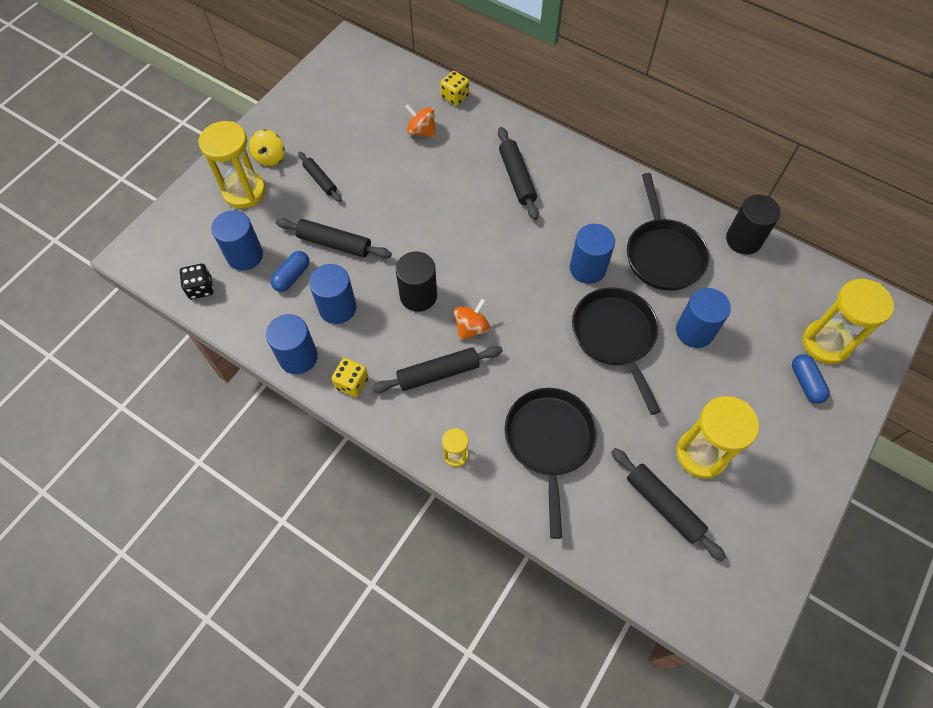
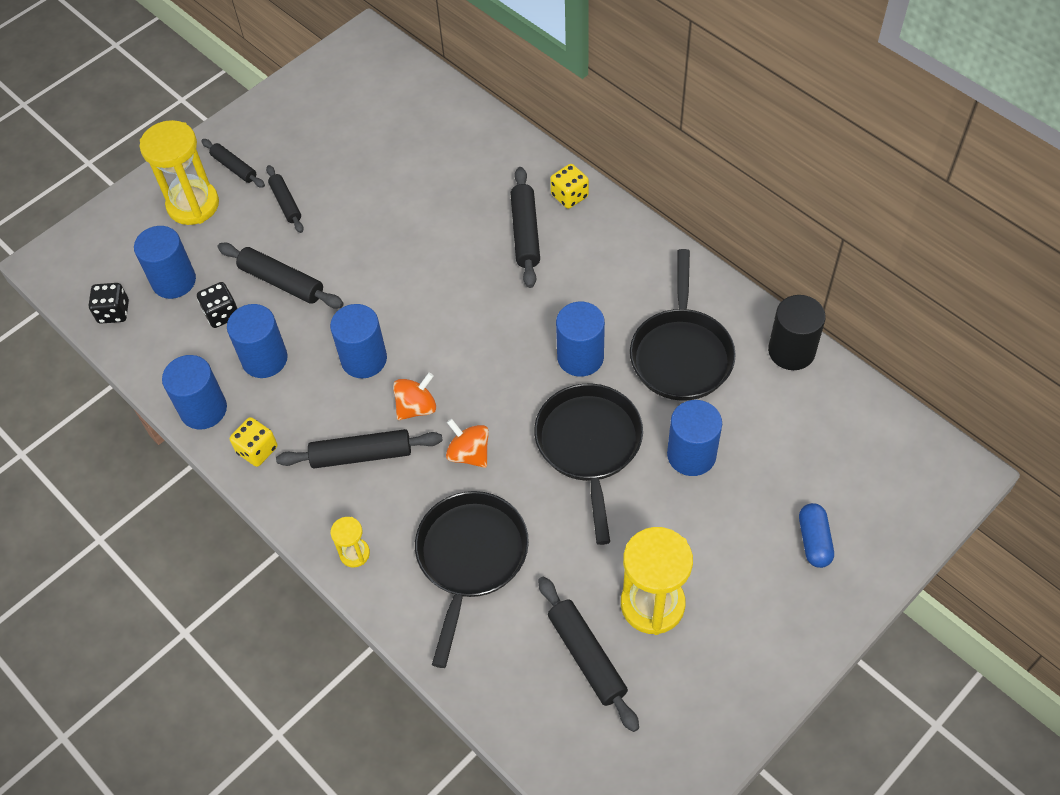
camera: 15 degrees right, 5 degrees down
yellow spinning top [249,129,285,166] -> black rolling pin [201,139,265,188]
blue capsule [271,251,310,292] -> black dice [197,282,238,328]
black cylinder [396,251,437,312] -> blue cylinder [330,304,387,378]
orange spinning top [405,104,436,138] -> orange spinning top moved to [446,419,489,468]
yellow dice [440,71,469,106] -> yellow dice moved to [550,164,589,209]
yellow hourglass [802,279,894,364] -> none

